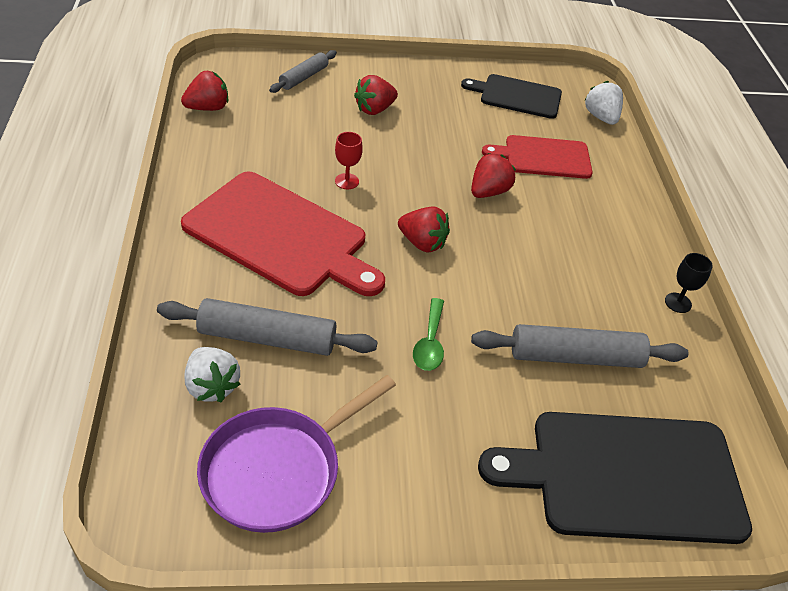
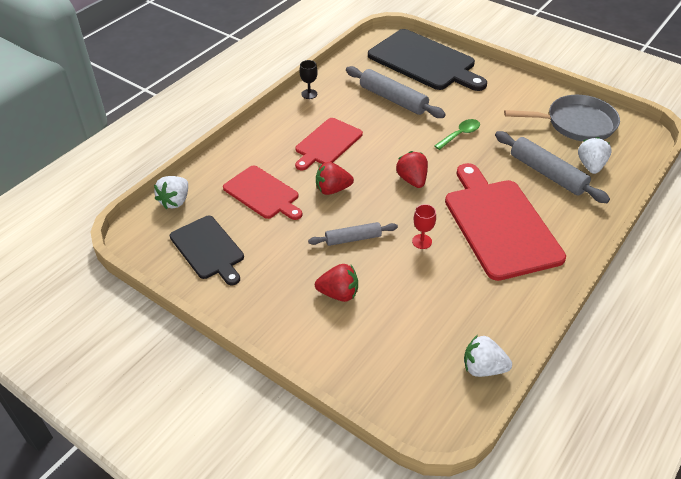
camera: 135 degrees left, 0 degrees up
red strawberry [181,71,228,111] -> white strawberry [464,335,512,377]
purple pan [197,375,396,533] -> grey pan [504,95,620,142]
grey rolling pin [269,50,337,93] -> grey rolling pin moved to [308,222,398,246]
none -> red cutting board [295,118,363,170]

